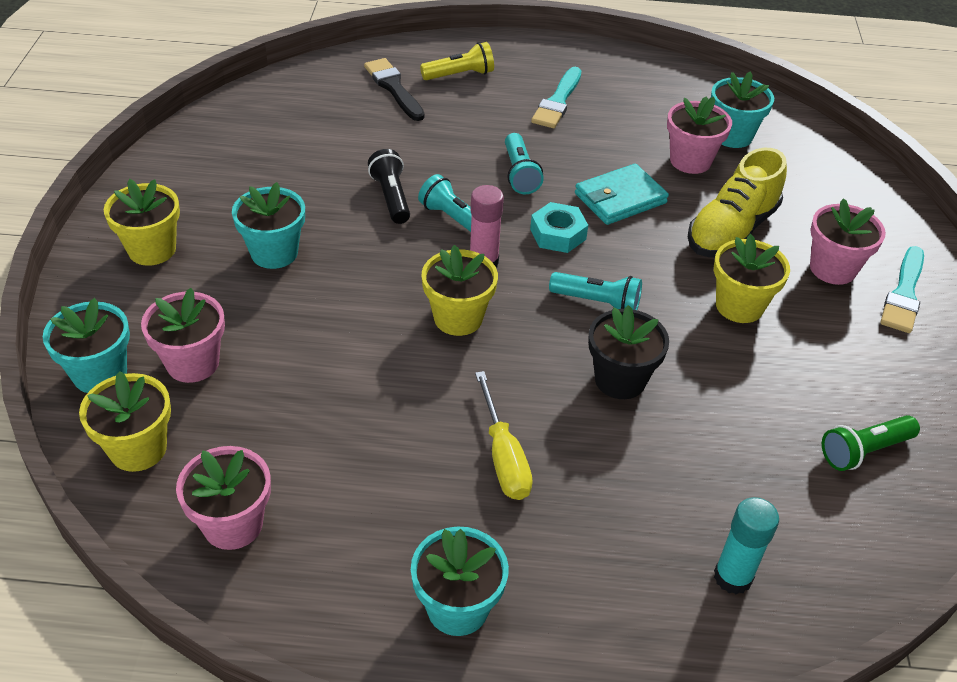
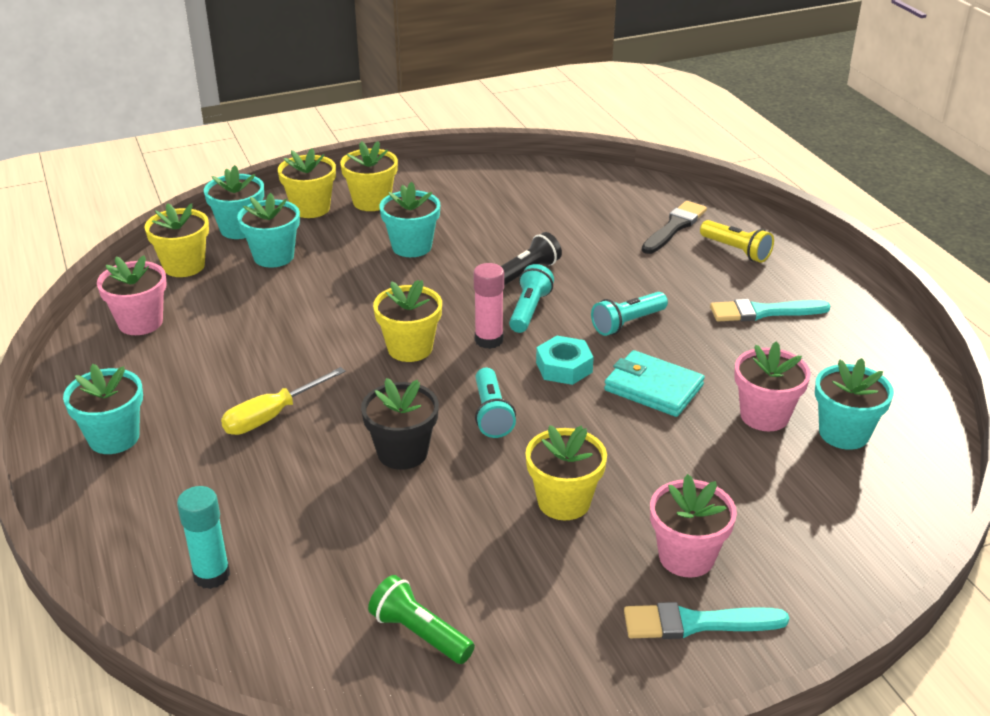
camera: 65 degrees right, 10 degrees down
pink flower pot [141,288,225,383] -> turquoise flower pot [237,193,300,268]
yellow shoe [688,148,787,257] -> none
none -> yellow flower pot [278,149,336,218]

